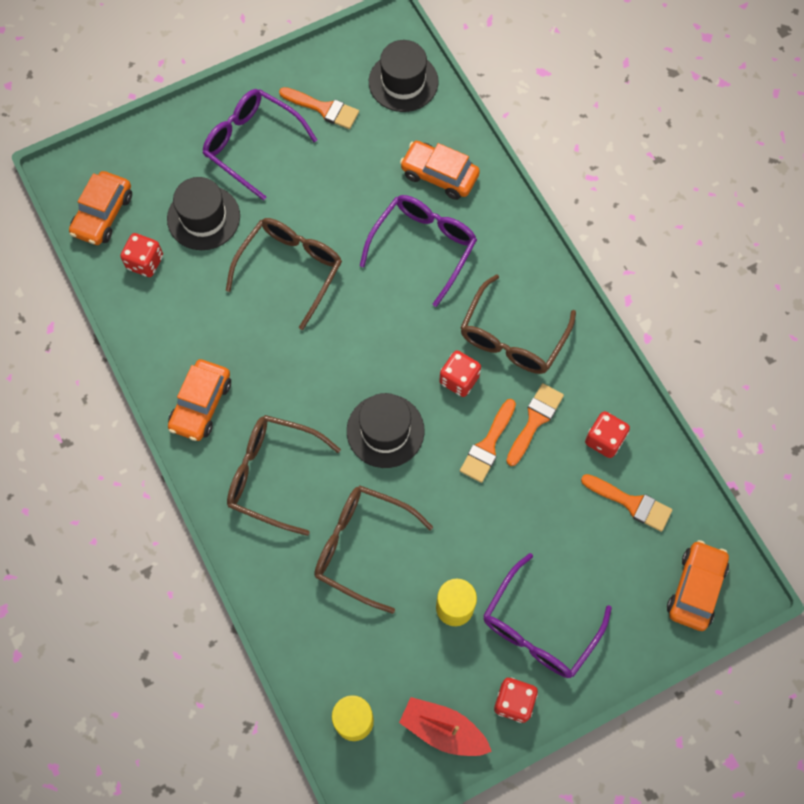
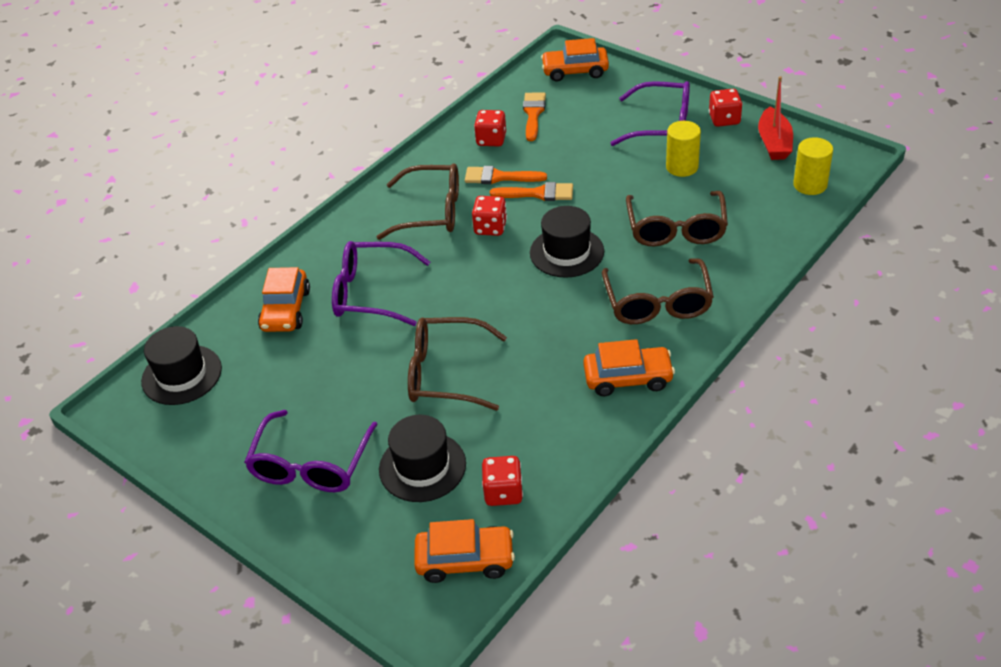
camera: 110 degrees left, 25 degrees down
orange brush [279,87,359,129] -> none

